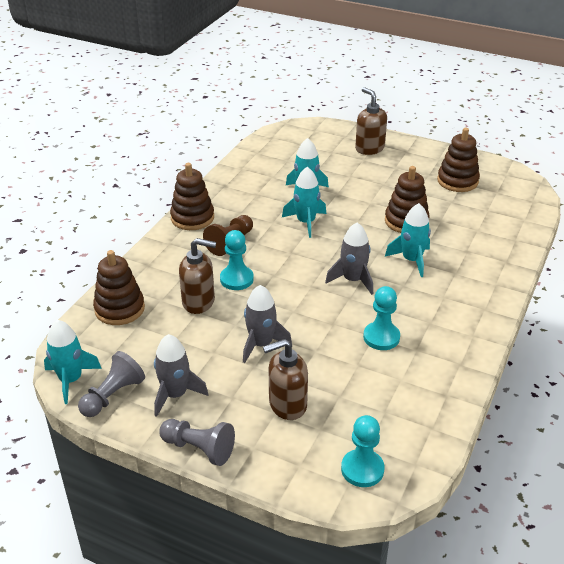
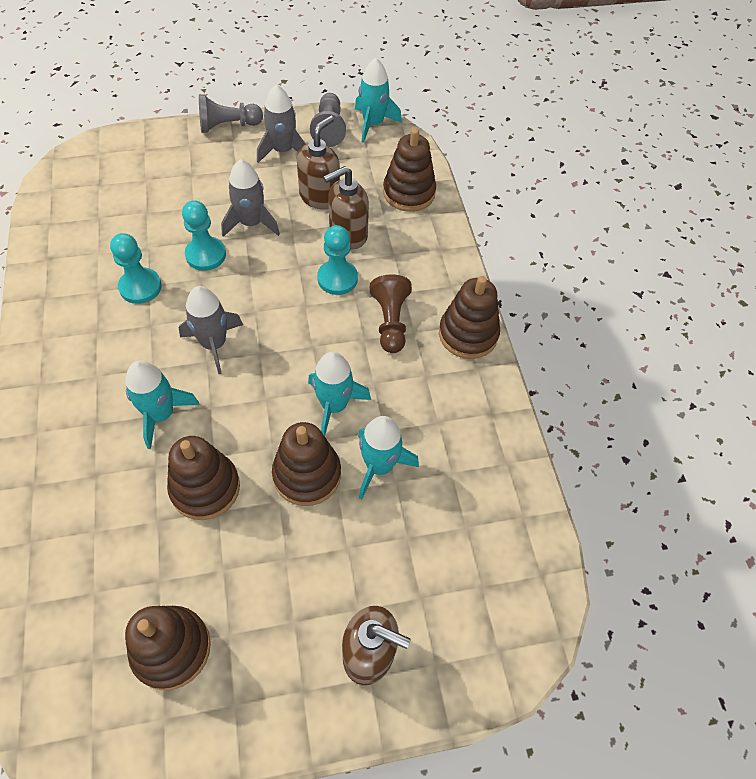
camera: 140 degrees right, 20 degrees up
brown soap dispenser [263,339,308,420] -> brown soap dispenser moved to [297,115,340,210]
turquoise pawn [341,415,385,487] -> turquoise pawn moved to [182,200,226,271]
none -> brown stacking toy [272,422,341,506]

